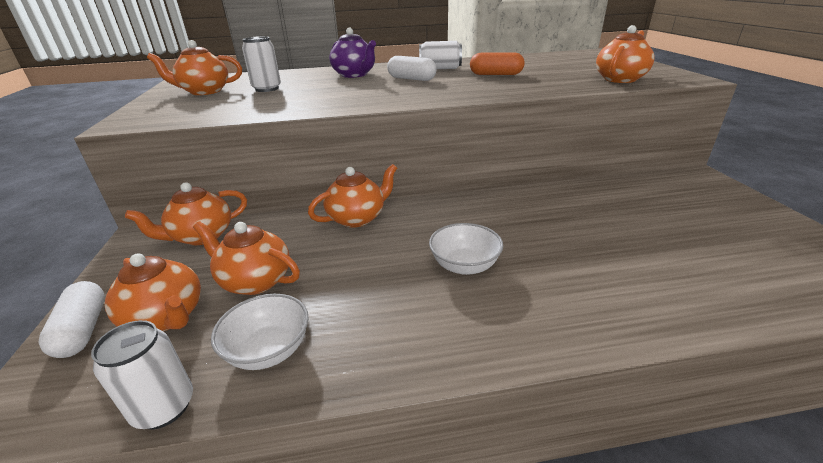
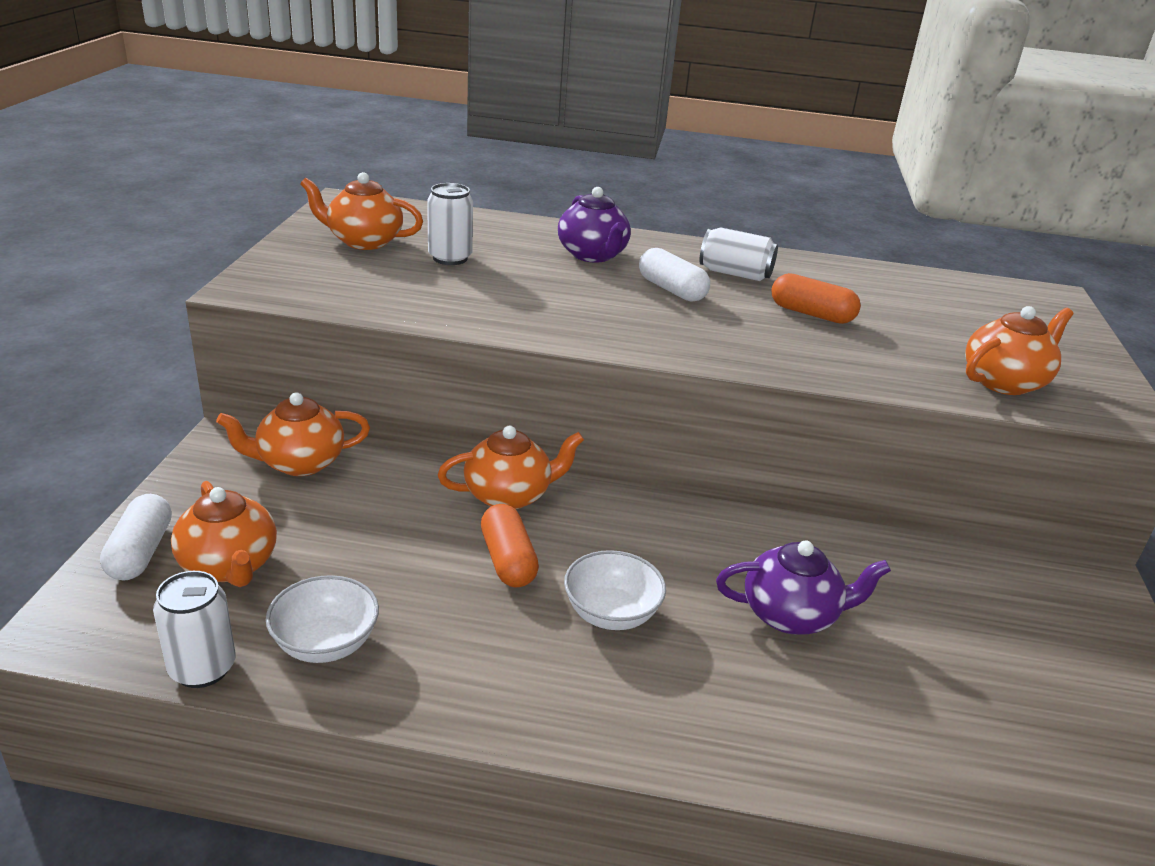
camera: 15 degrees right, 0 degrees up
orange teapot [193,221,300,295] -> none
none -> orange capsule [481,504,539,587]
none -> purple teapot [716,540,891,635]

